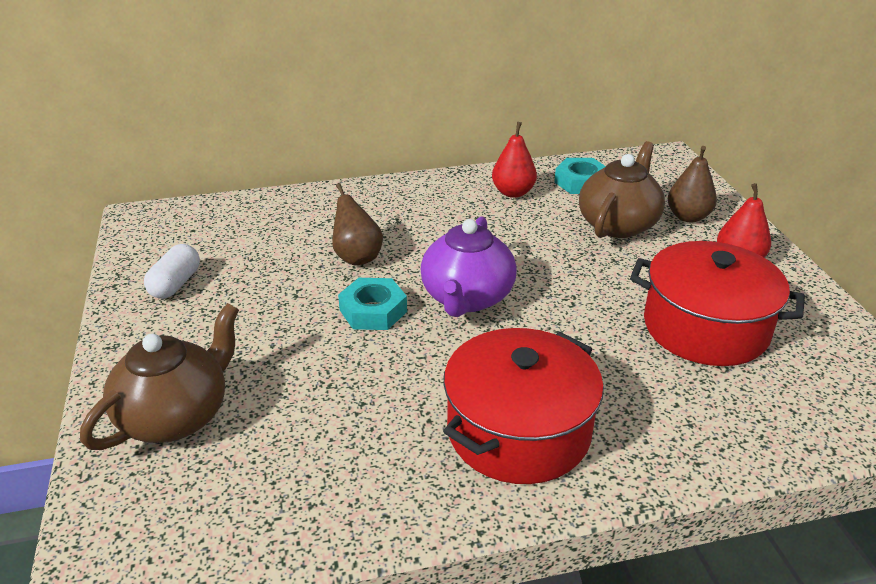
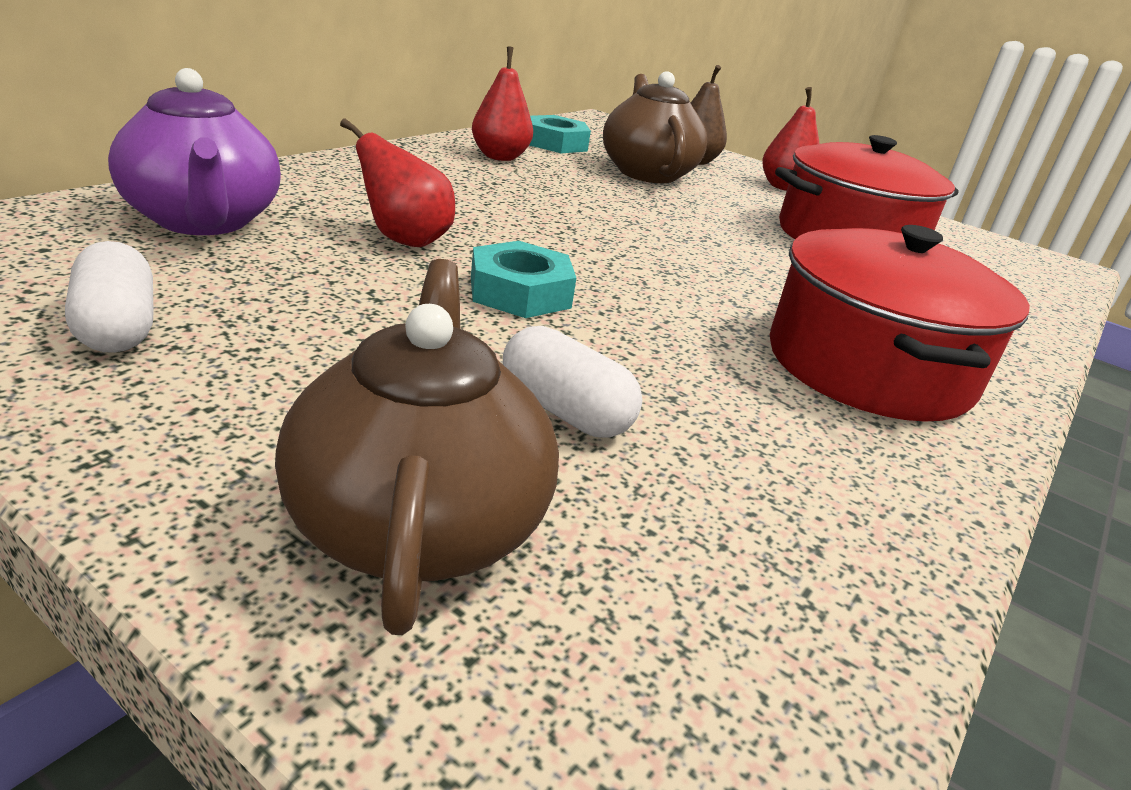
camera: 45 degrees left, 5 degrees down
brown pear [332,183,383,265] -> red pear [340,118,455,247]
purple teapot [420,216,517,317] -> purple teapot moved to [108,68,281,235]
none -> white capsule [503,326,642,438]

